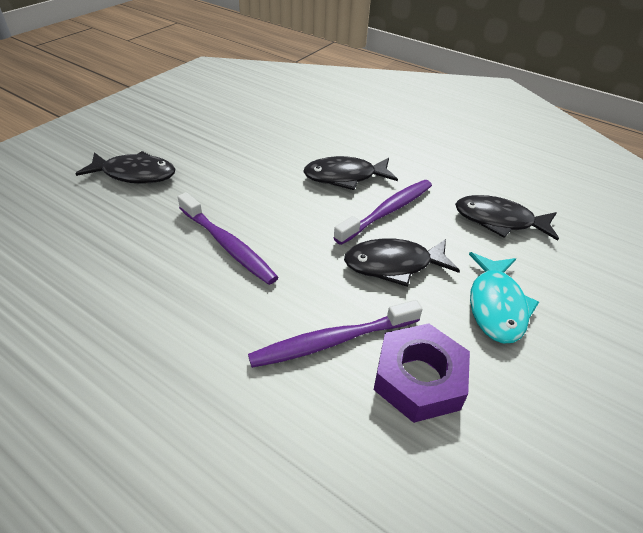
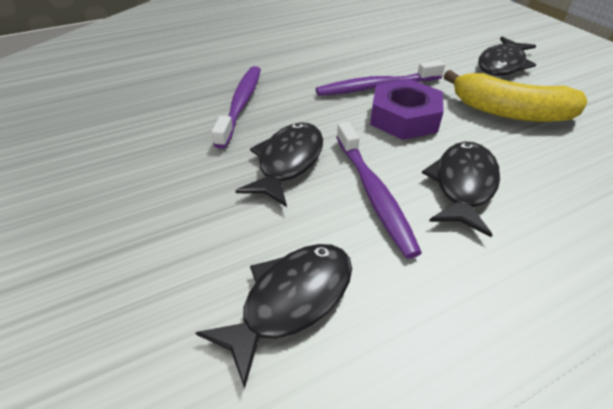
camera: 120 degrees right, 0 degrees up
purple nut [374,323,470,423] -> purple nut moved to [370,79,444,140]
turquoise fish [469,252,539,344] -> none
none -> yellow banana [444,70,587,122]

